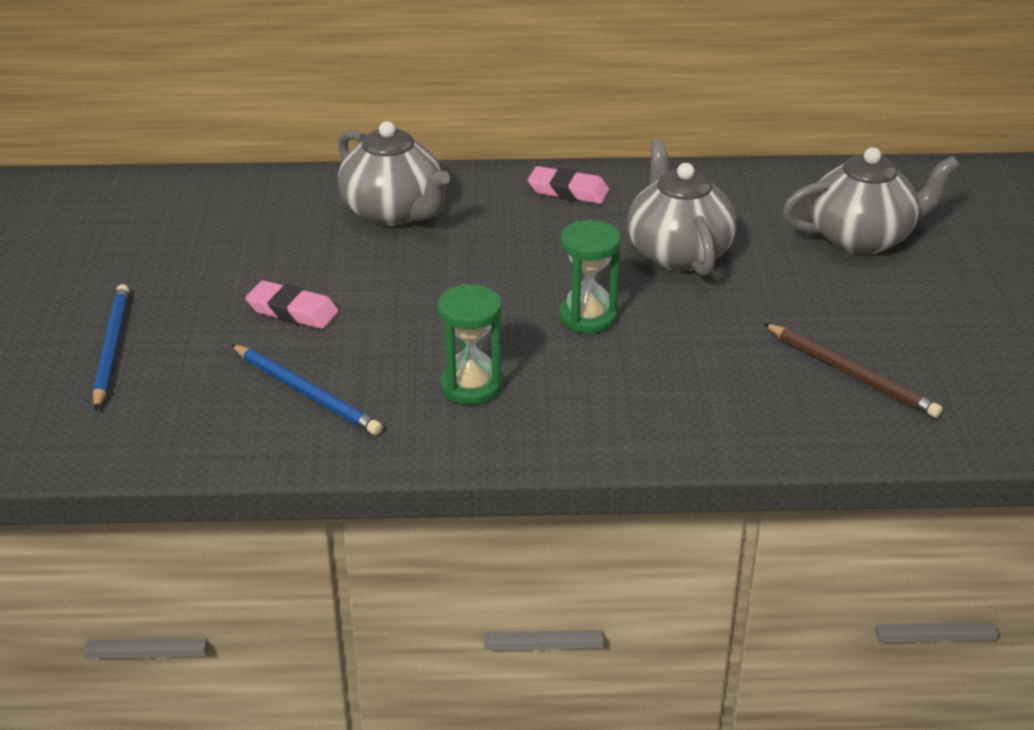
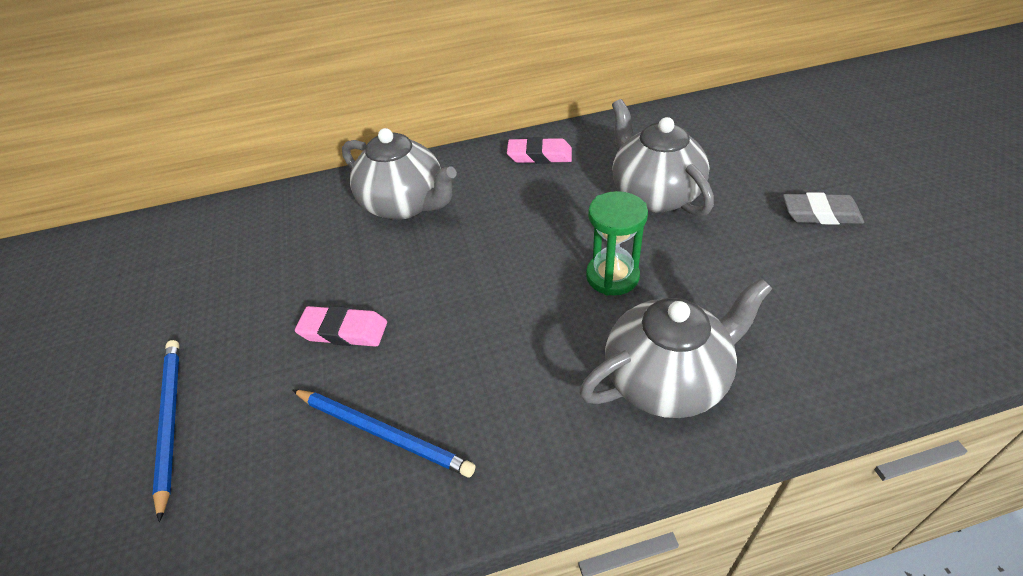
camera: 10 degrees left, 10 degrees up
green hourglass [438,284,503,405] -> none
brown pencil [763,323,943,418] -> none
grey teapot [782,147,960,255] -> grey teapot moved to [580,278,772,418]
none -> grey eraser [783,192,864,225]

